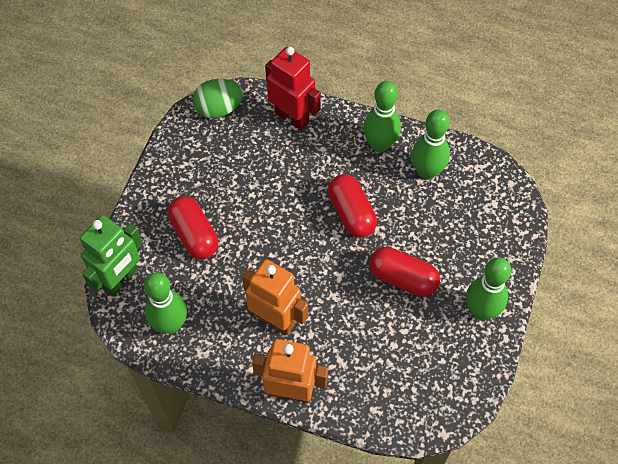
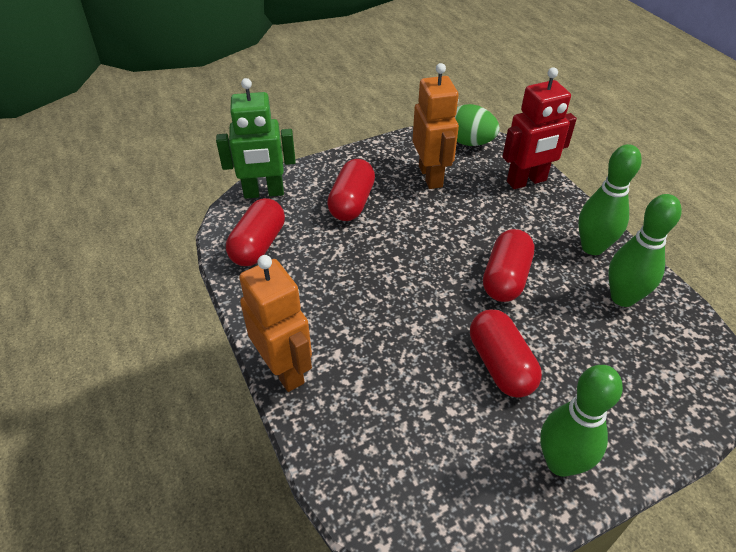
camera: 45 degrees right, 15 degrees down
green bowling pin [144,272,187,334] -> red capsule [226,198,285,266]
orange robot [242,259,308,335] -> orange robot moved to [413,63,459,189]
red robot [265,47,321,131] -> red robot turned 75 degrees clockwise [502,67,577,189]

